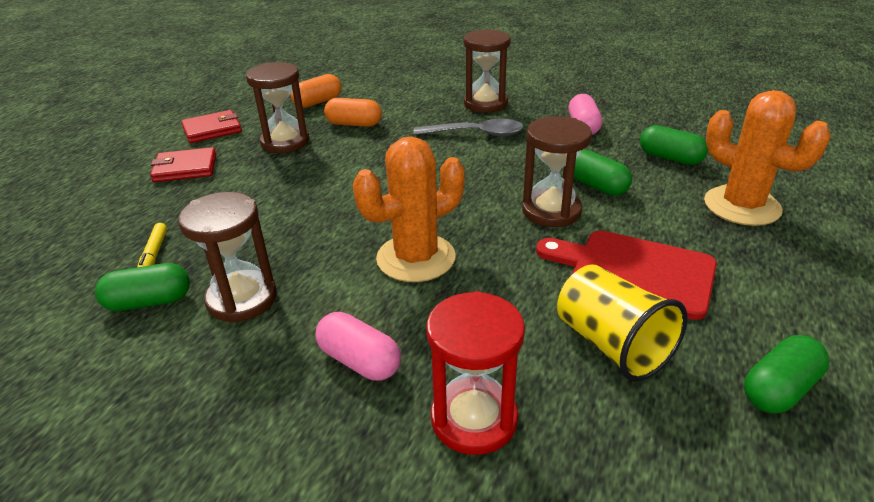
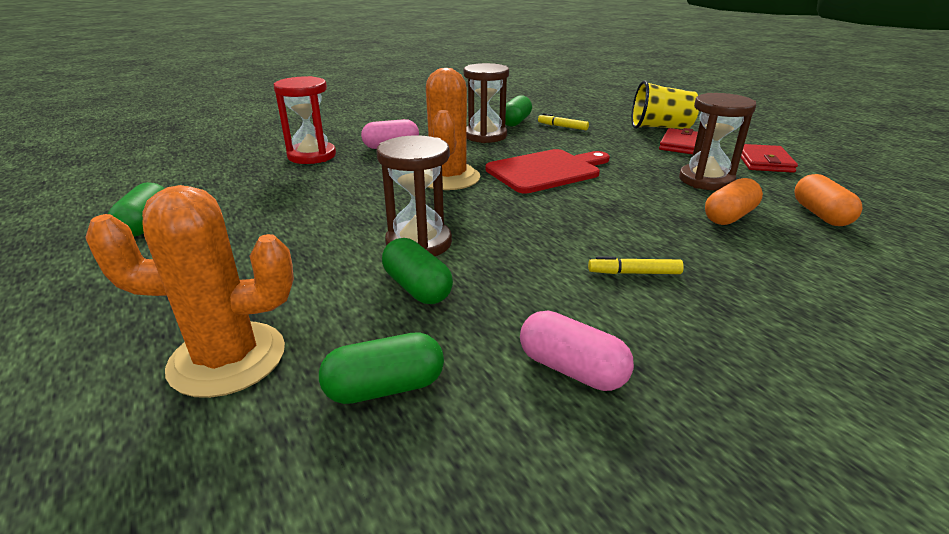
camera: 125 degrees right, 5 degrees down
grey spoon [414,119,524,136] -> yellow marker [588,256,684,274]
brown hourglass [464,29,511,113] -> none
red cutting board [536,230,717,320] -> red cutting board moved to [485,149,610,194]
yellow cup [557,264,688,382] -> yellow cup moved to [631,80,699,129]
green capsule [574,149,632,196] -> green capsule turned 60 degrees clockwise [382,238,453,304]

